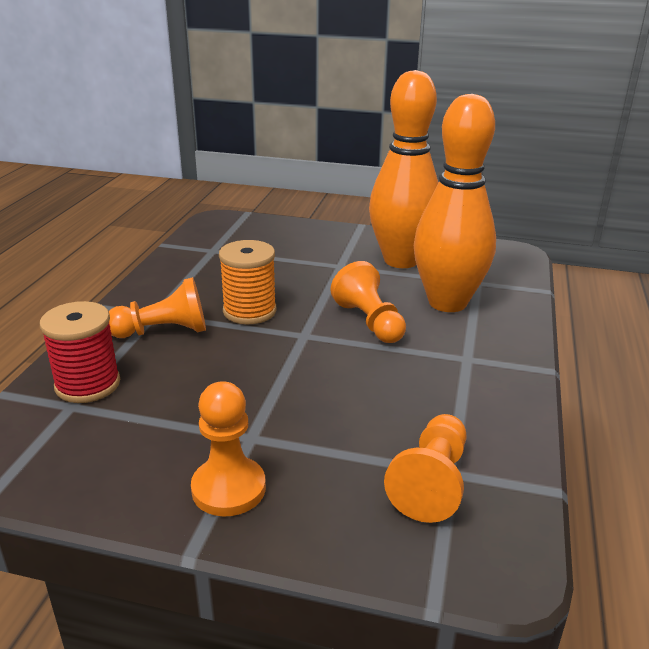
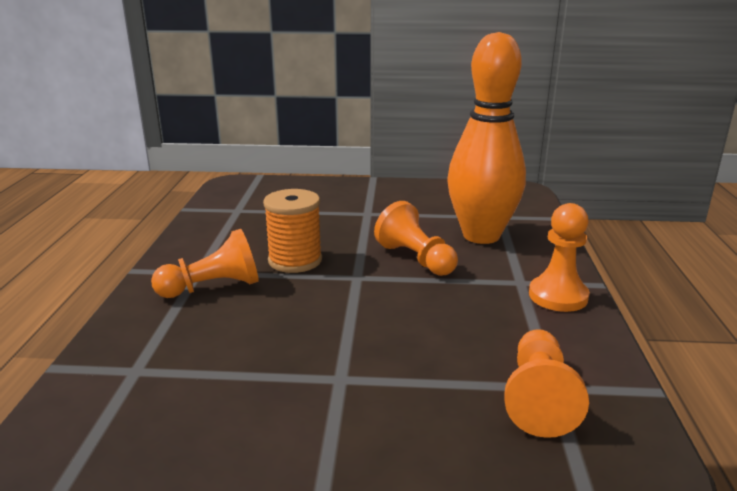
camera: 10 degrees left, 5 degrees down
red spool [40,301,120,403] -> none
orange pawn [191,381,266,517] -> orange pawn moved to [529,203,590,312]
orange bowling pin [369,70,439,268] -> none

